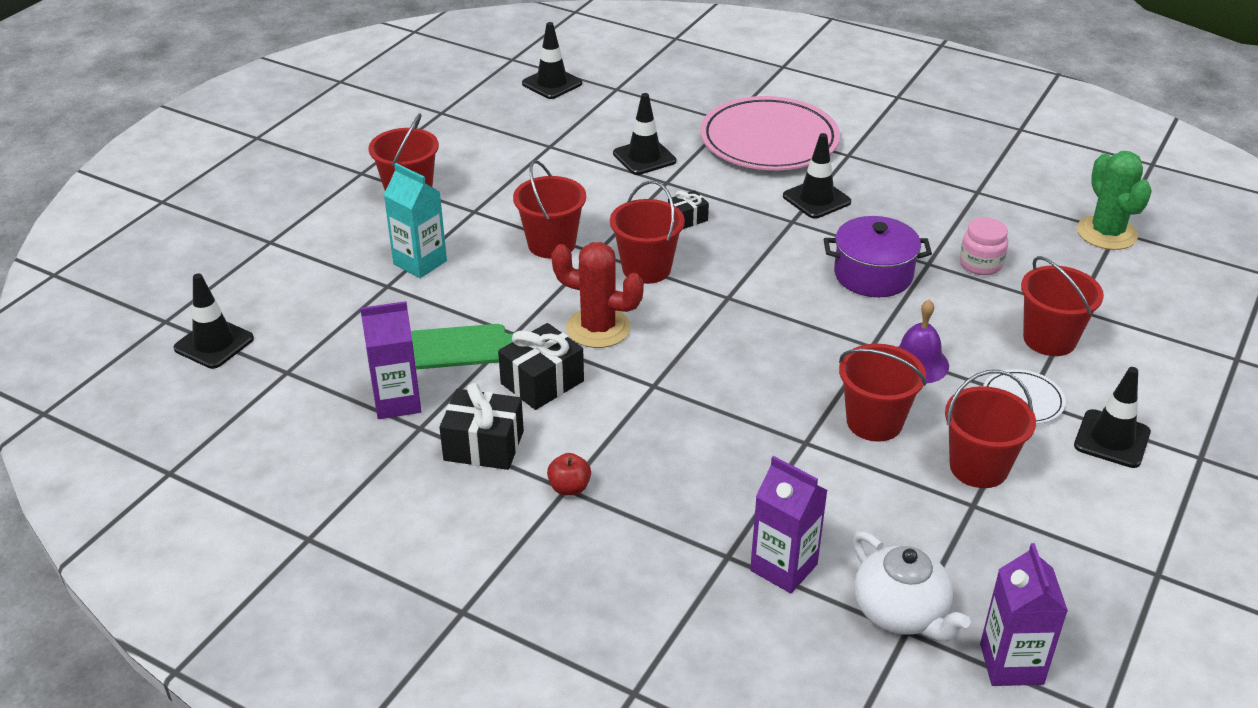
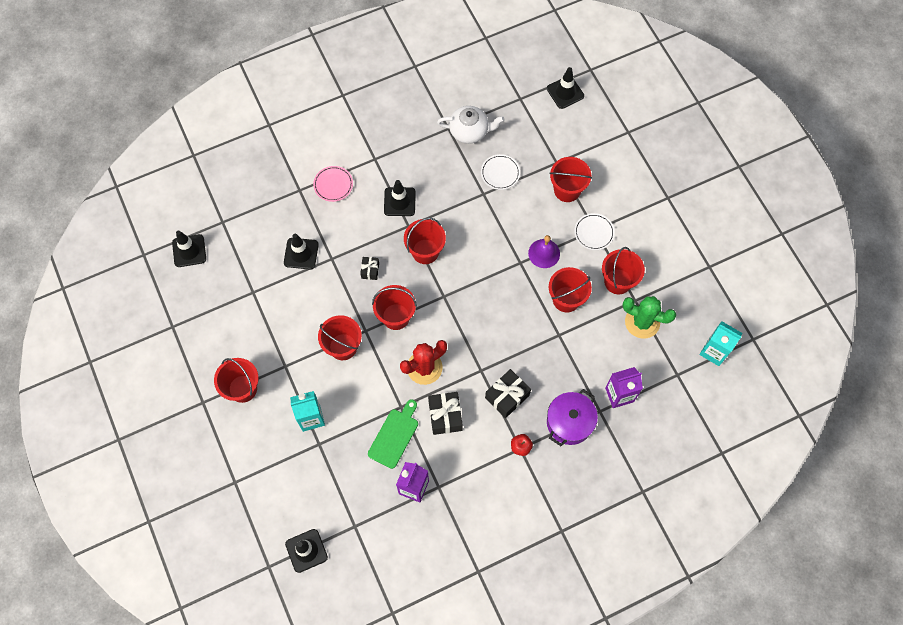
camera: 55 degrees left, 30 degrees up
black gift [439,383,524,470] -> black gift moved to [485,369,531,418]
pink plate [700,96,840,170] -> pink plate [313,166,353,202], size x0.46
purple pot [824,216,932,297] -> purple pot moved to [547,389,598,446]
white teapot [853,532,971,642] -> white teapot moved to [437,106,504,144]
pink jar [960,217,1008,275] -> white plate [481,154,520,190]
purple carton [980,543,1068,686] -> turquoise carton [699,321,742,366]
black traffic cone [1074,367,1151,468] -> black traffic cone moved to [547,67,584,109]
green cactus [1077,151,1152,250] -> green cactus moved to [622,296,676,339]
none -> red bucket [404,218,446,264]

